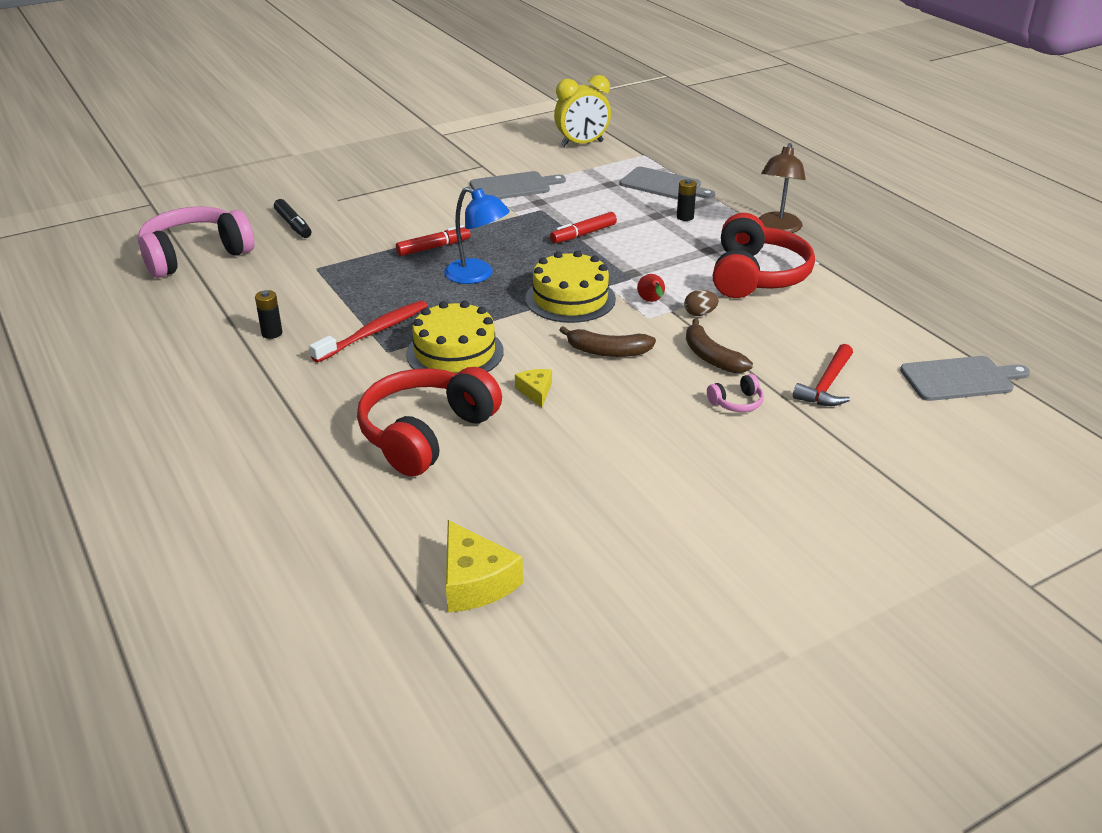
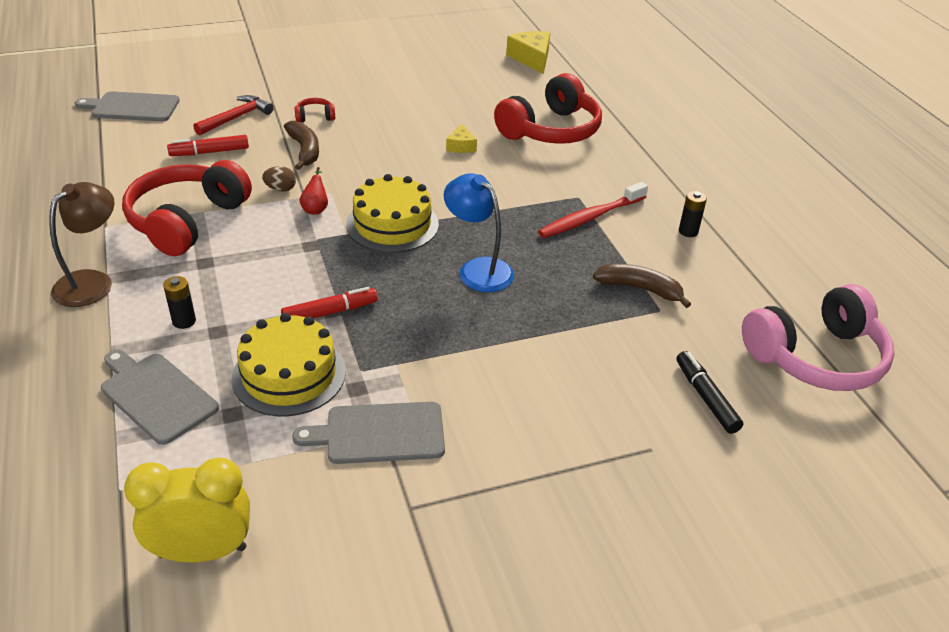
camera: 170 degrees left, 5 degrees up
red marker [396,225,471,256] -> red marker moved to [167,135,249,156]
yellow cake [406,301,504,374] -> yellow cake moved to [232,313,346,417]
brown banana [559,326,656,357] -> brown banana moved to [593,264,691,308]
pink headphones [707,374,764,412] -> red headphones [295,98,335,122]

